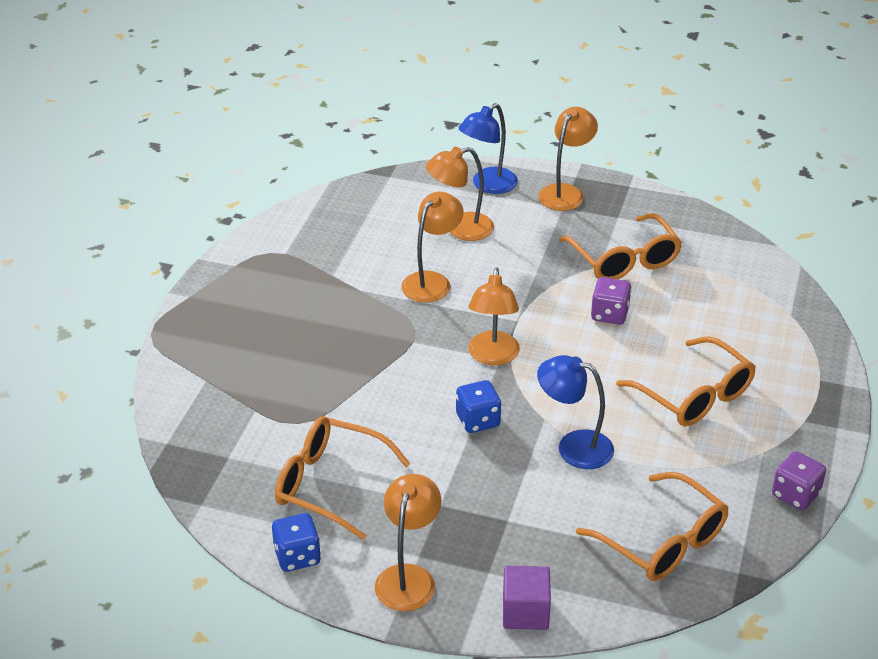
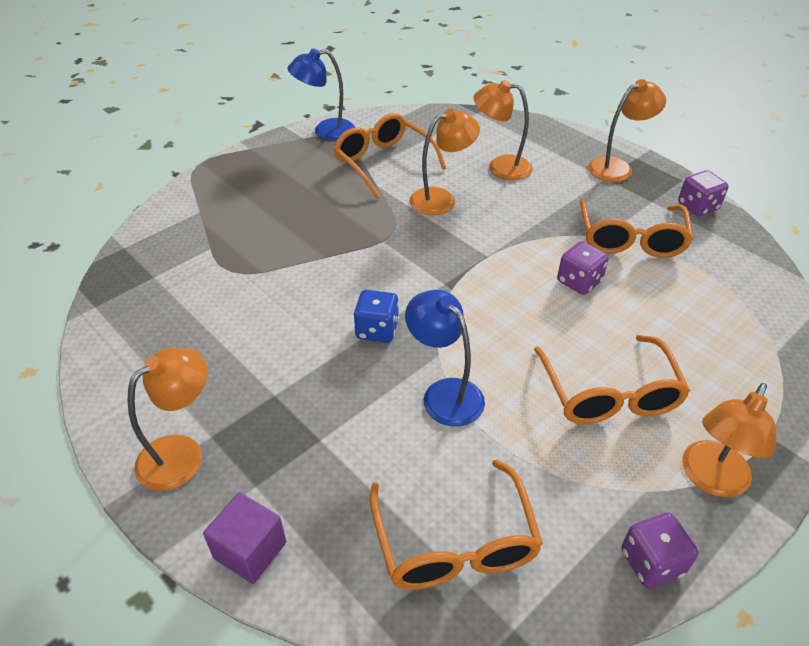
camera: 30 degrees right, 5 degrees up
blue dice [272,513,321,572] -> none
orange glasses [275,416,411,540] -> orange glasses moved to [333,113,446,199]
blue lamp [459,103,518,194] -> blue lamp moved to [287,48,355,141]
orange lamp [468,267,520,365] -> orange lamp moved to [682,383,776,497]
none -> purple dice [678,170,728,216]

